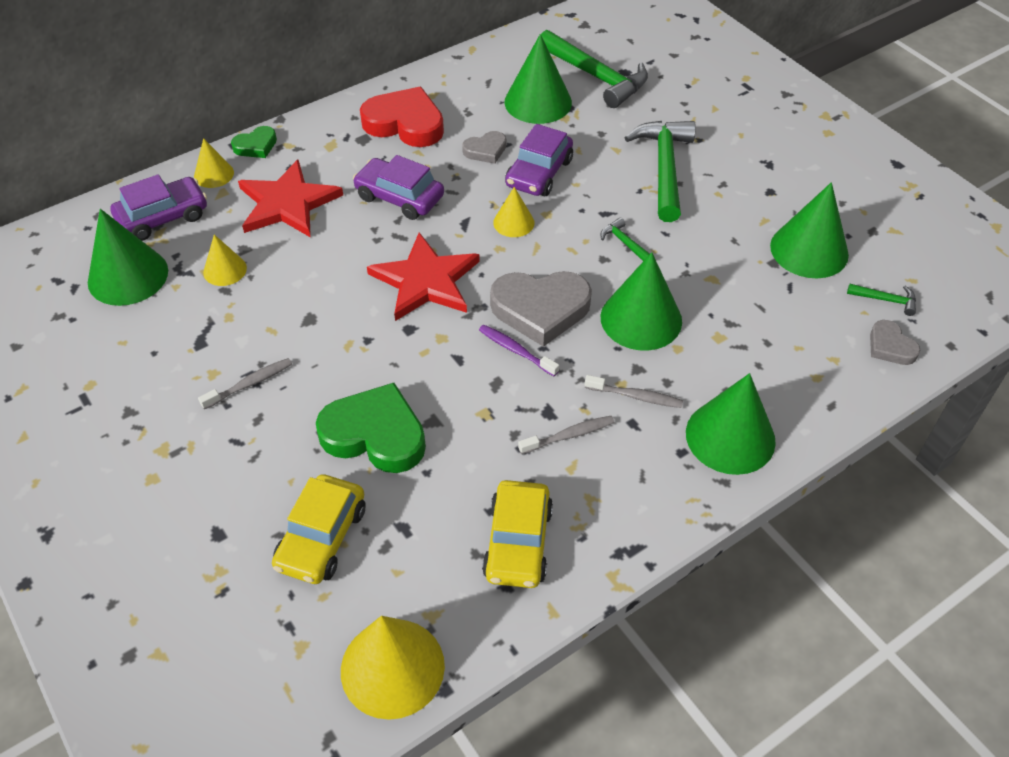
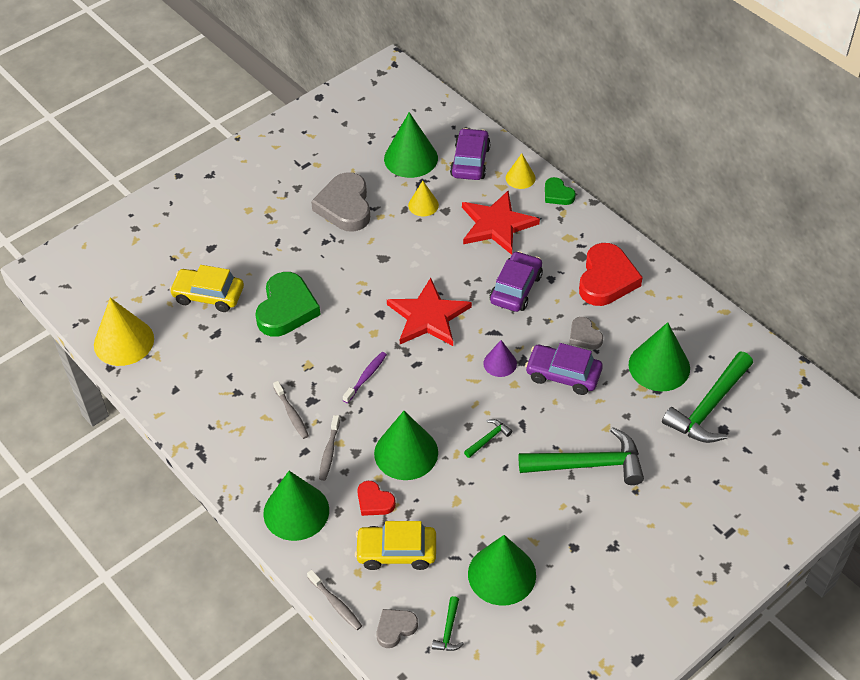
camera: 85 degrees right, 0 degrees up
purple car [110,174,207,241] -> purple car turned 135 degrees counterclockwise [450,128,491,180]
grey toothbrush [198,358,292,409] -> grey toothbrush moved to [307,570,362,630]
yellow car [482,480,553,588] -> yellow car moved to [355,521,436,570]
grey heart [490,271,592,347] -> grey heart moved to [311,172,370,232]
yellow cone [493,187,535,237] -> purple cone [483,340,517,377]
none -> red heart [357,481,396,516]

